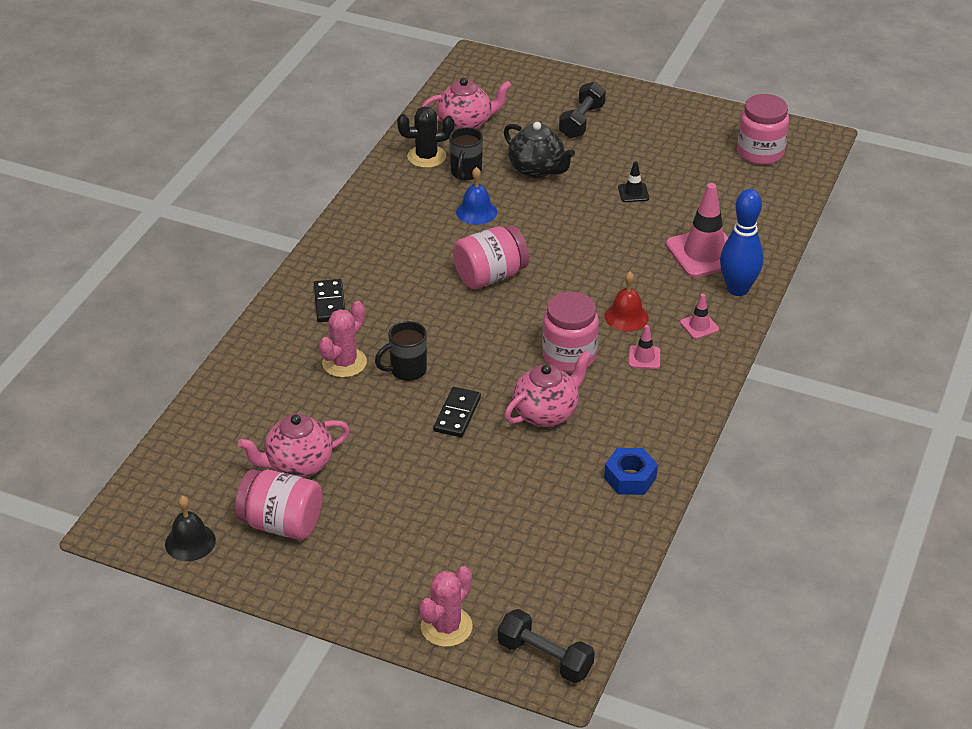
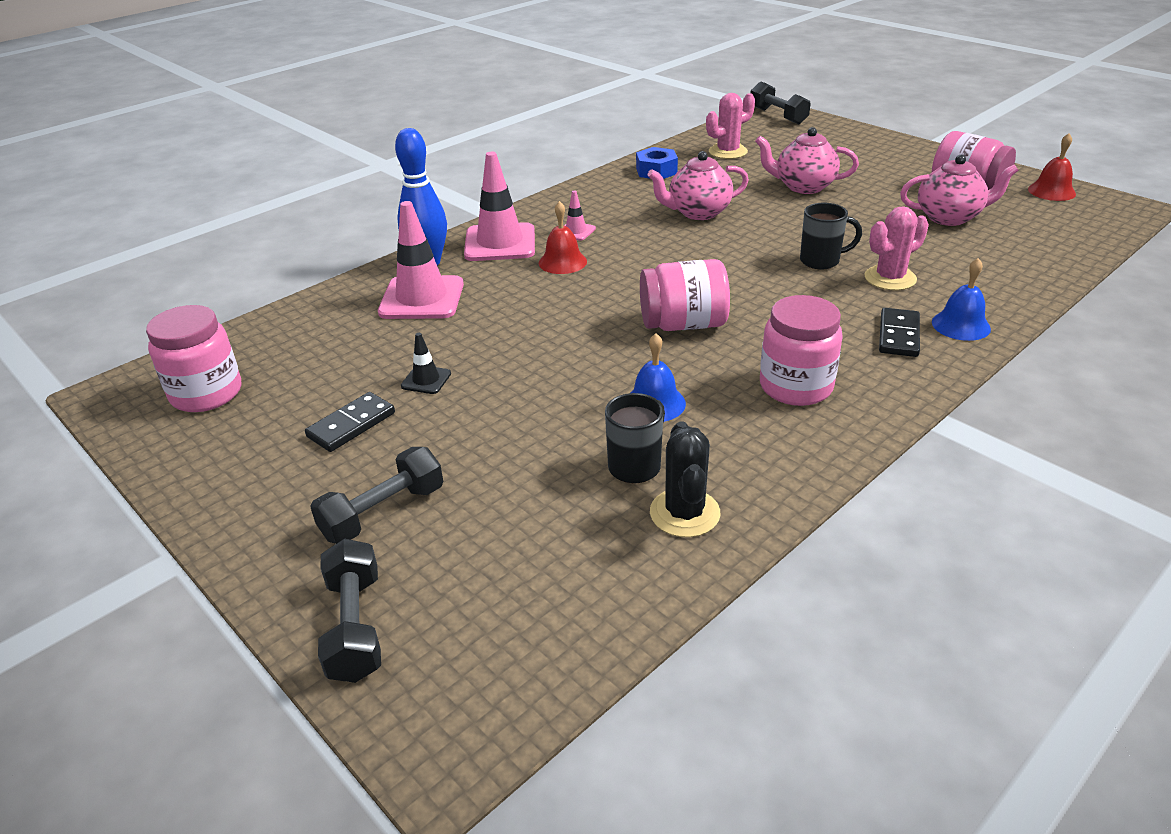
camera: 155 degrees left, 5 degrees down
black bell [165,496,216,561] -> red bell [1028,133,1076,201]
black cactus [397,106,454,168] -> black cactus turned 75 degrees clockwise [650,421,721,537]
pink cactus [419,566,473,647] -> pink cactus moved to [706,93,755,159]
pink teapot [422,78,512,130] -> pink teapot moved to [755,127,859,194]
black domino [434,387,481,437] -> black domino moved to [305,392,395,452]
black teapot [504,122,575,178] -> none
pink jar [542,292,599,372] -> pink jar moved to [760,295,843,406]
pink traffic cone [680,294,719,339] -> pink traffic cone [464,152,535,261], size x2.14
none -> black dumbbell [318,539,381,683]
none -> blue bell [932,258,991,341]

